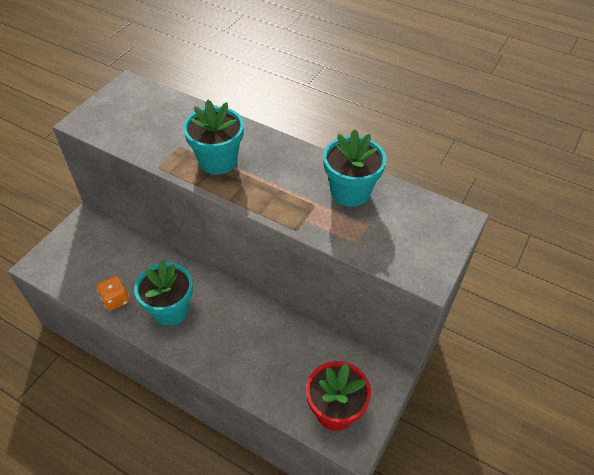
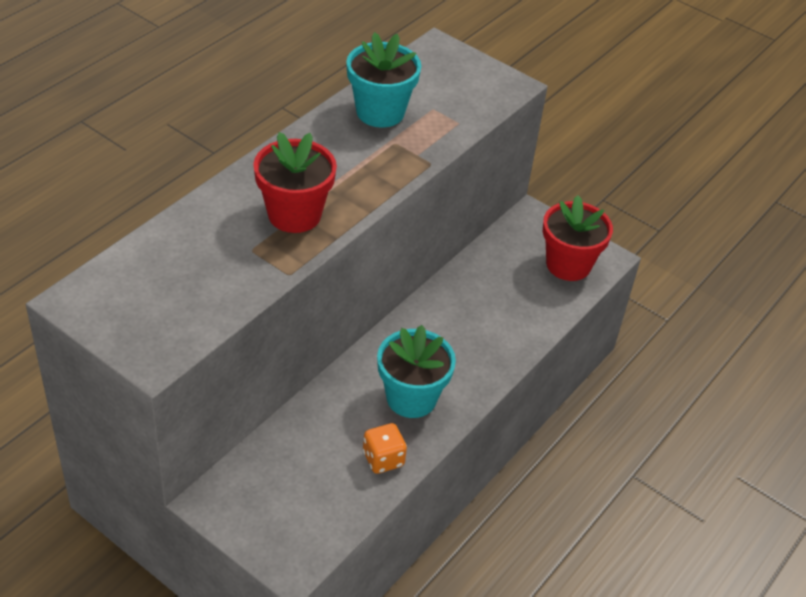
camera: 85 degrees left, 5 degrees down
turquoise flower pot [183,100,244,175] -> red flower pot [253,132,337,233]

